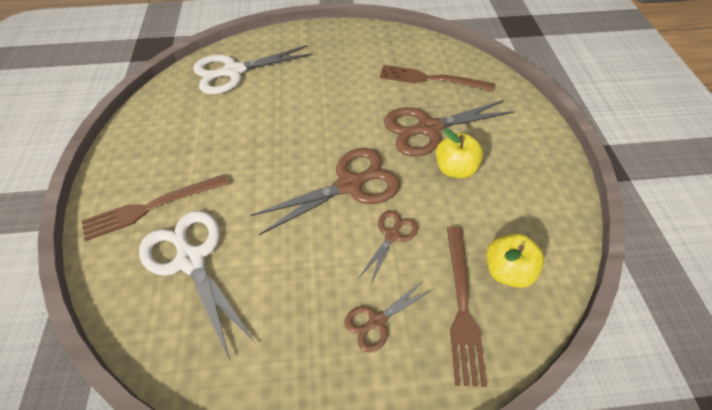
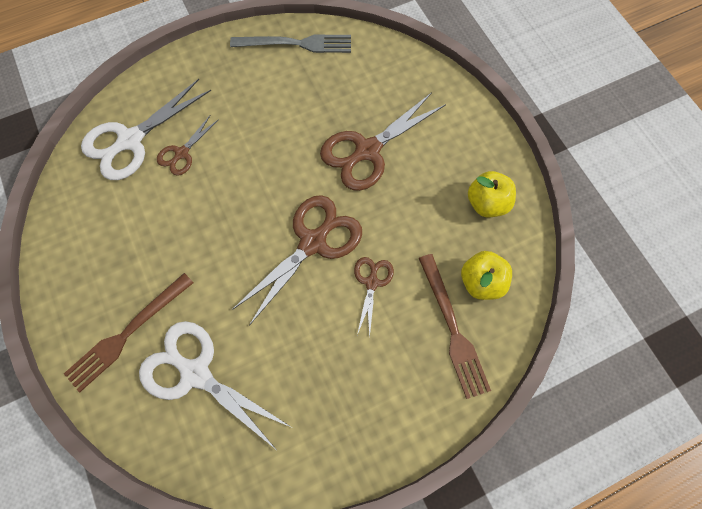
camera: 20 degrees left, 15 degrees up
brown scissors [344,281,431,352] -> brown scissors moved to [157,116,219,176]
brown fork [380,65,495,92] -> none
yellow apple [436,128,483,178] -> yellow apple moved to [468,171,516,217]
none -> grey fork [230,35,351,53]

